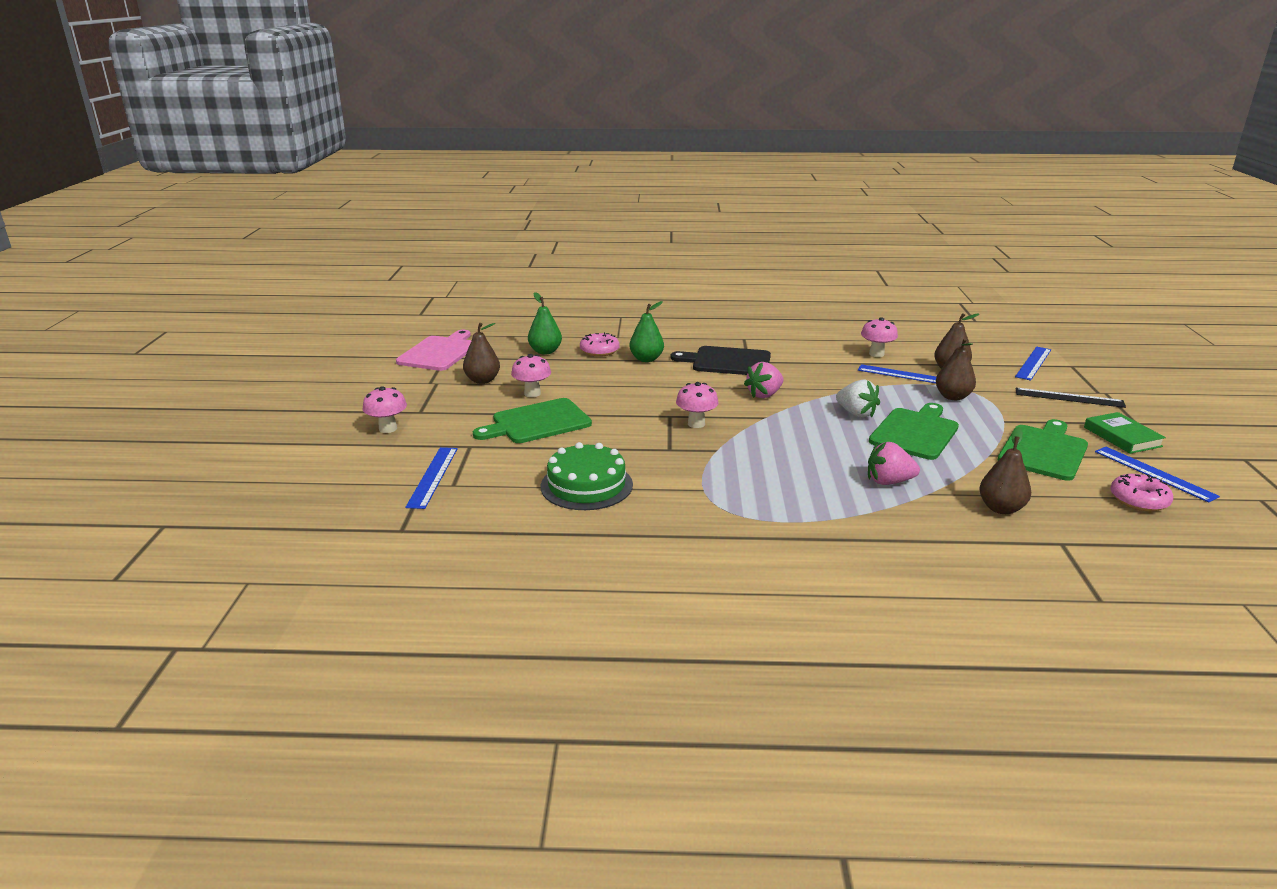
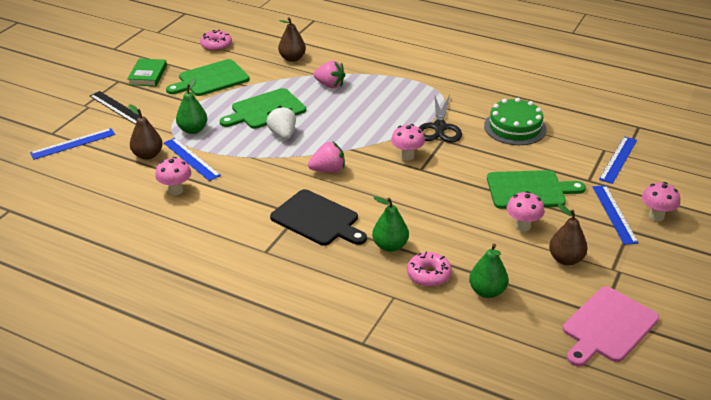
camera: 155 degrees left, 10 degrees up
brown pear [936,338,976,400] -> green pear [176,78,207,134]
blue ruler [1095,447,1220,503] -> blue ruler moved to [593,185,639,245]
none -> black scissors [419,95,462,143]

